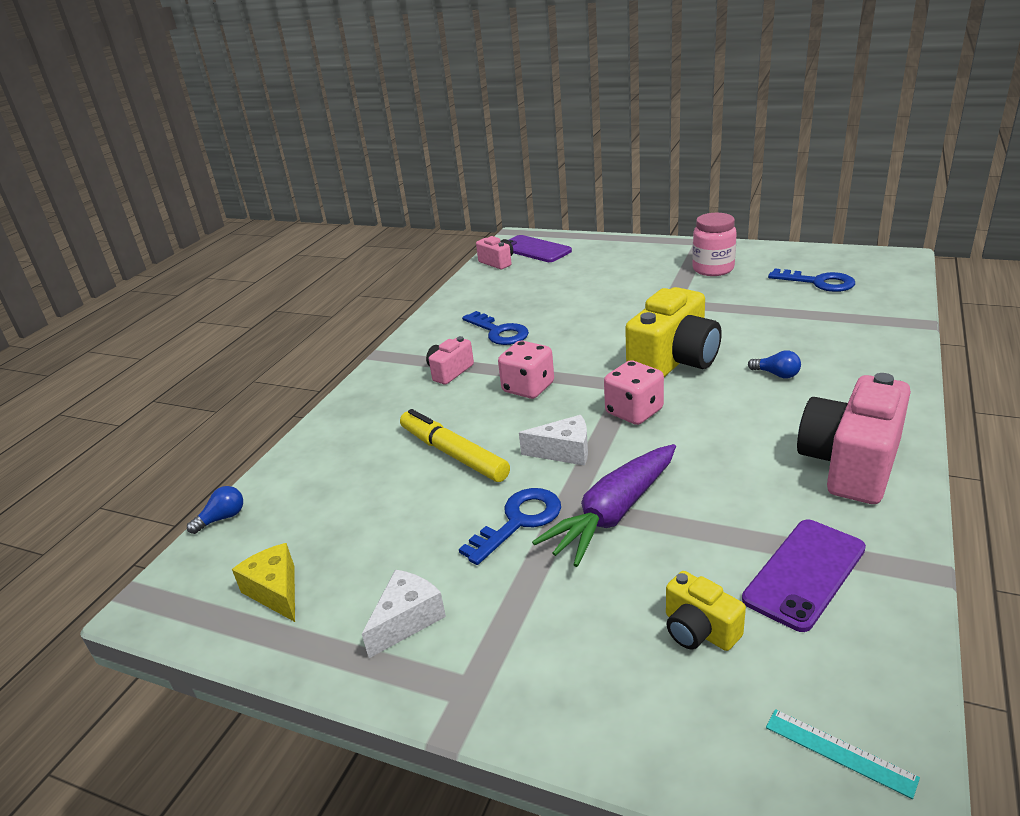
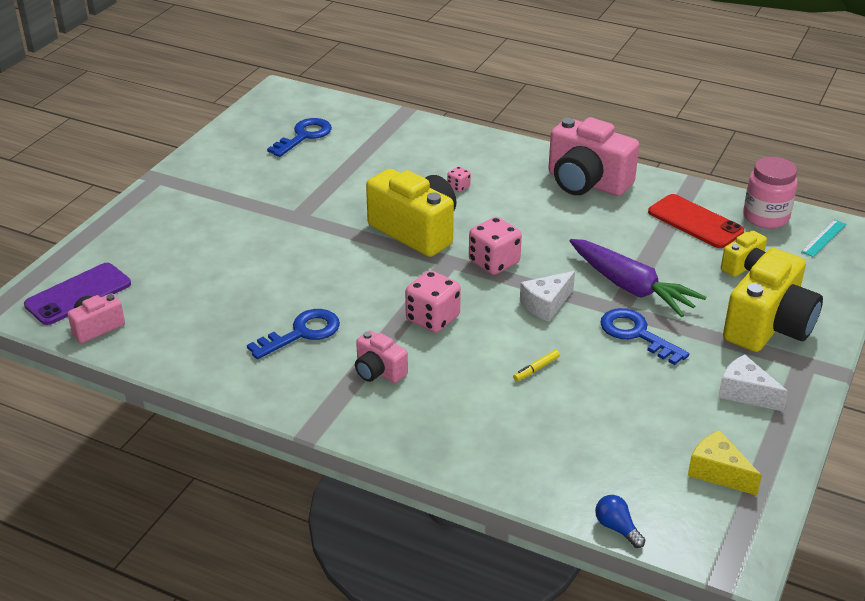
camera: 90 degrees left, 5 degrees up
yellow cheese [232,543,295,622] -> yellow cheese turned 75 degrees clockwise [688,430,762,495]
yellow marker [400,409,510,482] -> yellow marker [513,350,560,381], size x0.42
white cheese [519,415,588,466] -> white cheese turned 135 degrees counterclockwise [520,271,575,322]
pink jar [692,213,737,276] -> pink jar moved to [743,157,797,229]
purple phone [742,520,866,632] -> red phone [648,194,744,248]
blue light bulb [748,350,801,379] -> pink dice [447,166,471,192]
none -> yellow camera [723,248,823,352]

